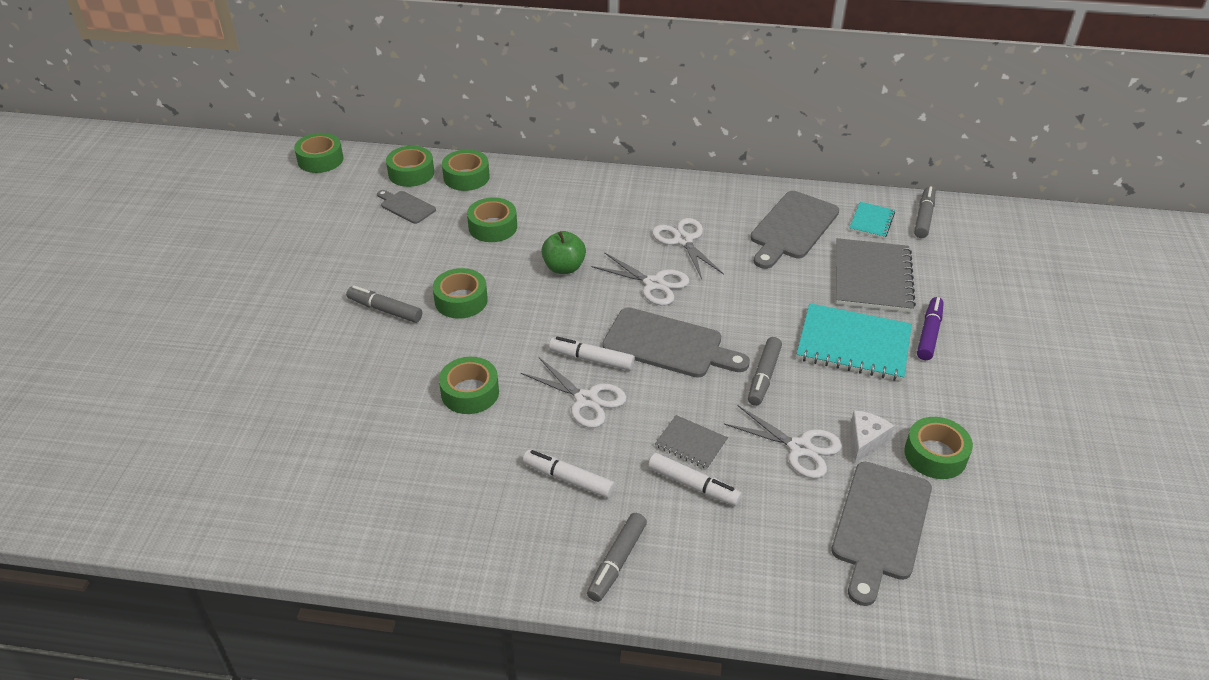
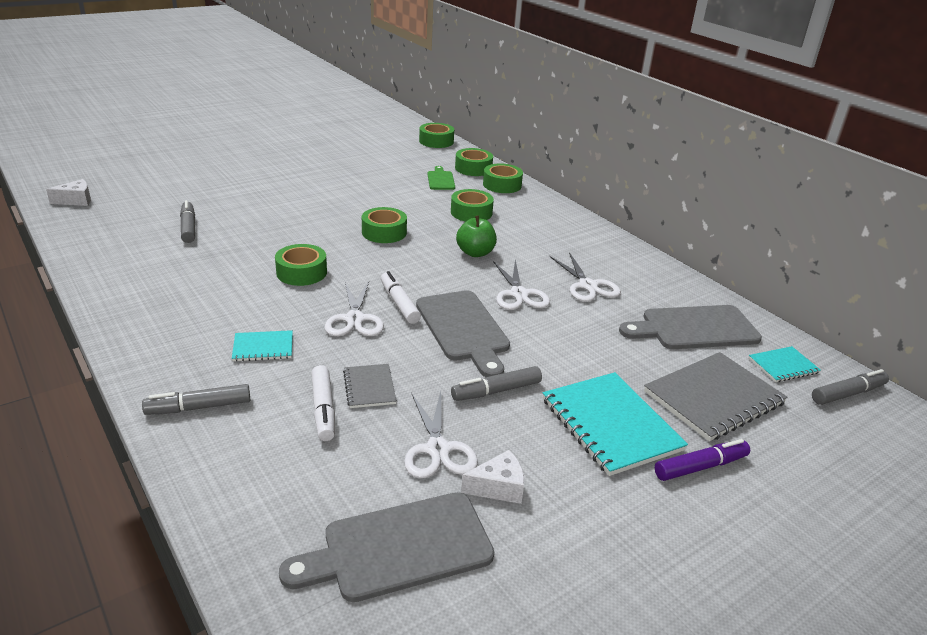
camera: 45 degrees right, 10 degrees down
grey marker [346,285,422,323] -> grey marker moved to [180,200,195,243]
grey cutting board [377,190,436,224] -> green cutting board [428,166,455,190]
white marker [523,450,615,498] -> turquoise notebook [232,330,293,362]
white scissors [652,218,724,279] -> white scissors turned 135 degrees clockwise [550,252,621,302]
green tape [904,417,973,479] -> none
none -> white cheese [46,179,91,206]

